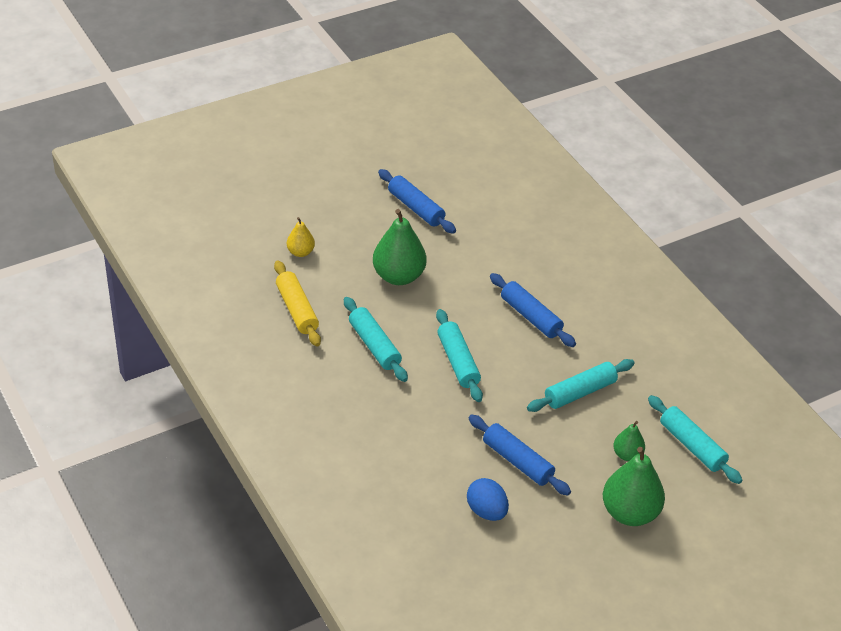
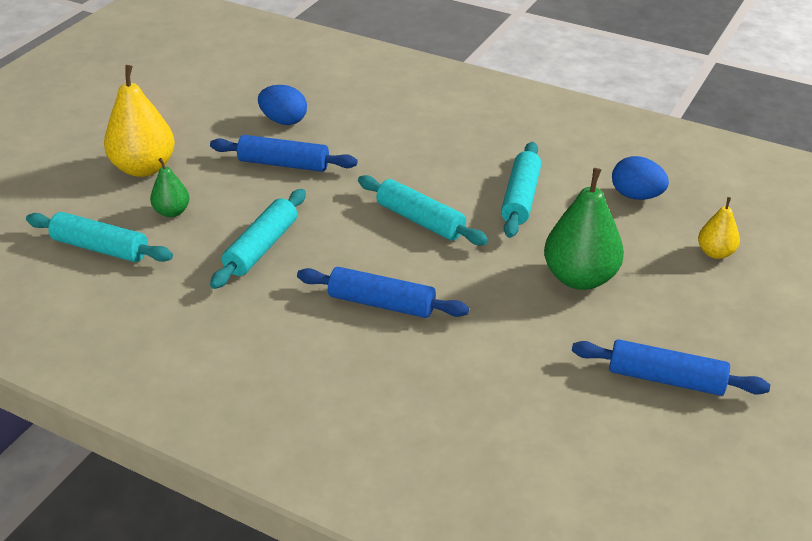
camera: 150 degrees right, 5 degrees down
yellow rolling pin [274,260,321,346] -> blue egg [612,156,669,200]
turquoise rolling pin [344,297,408,382] -> turquoise rolling pin turned 75 degrees clockwise [501,142,542,238]
green pear [603,447,665,526] -> yellow pear [104,65,175,177]

